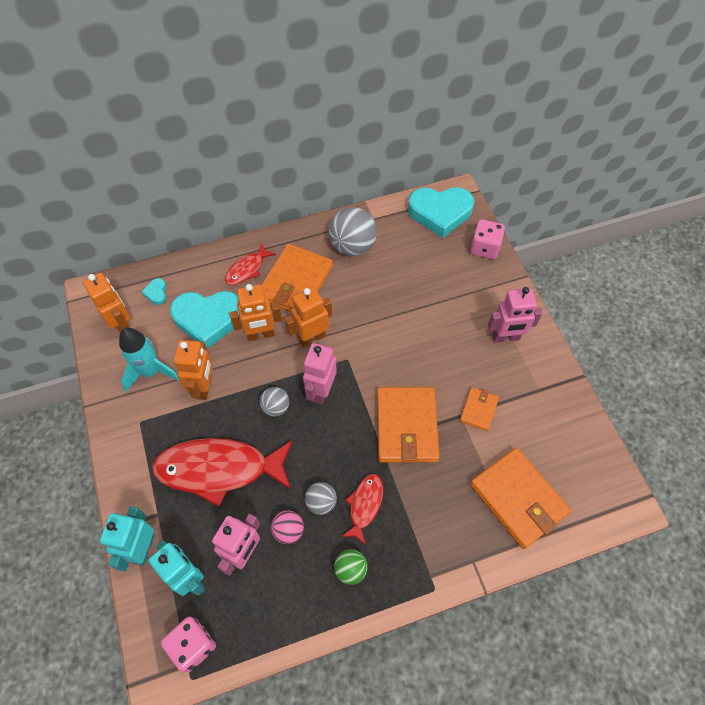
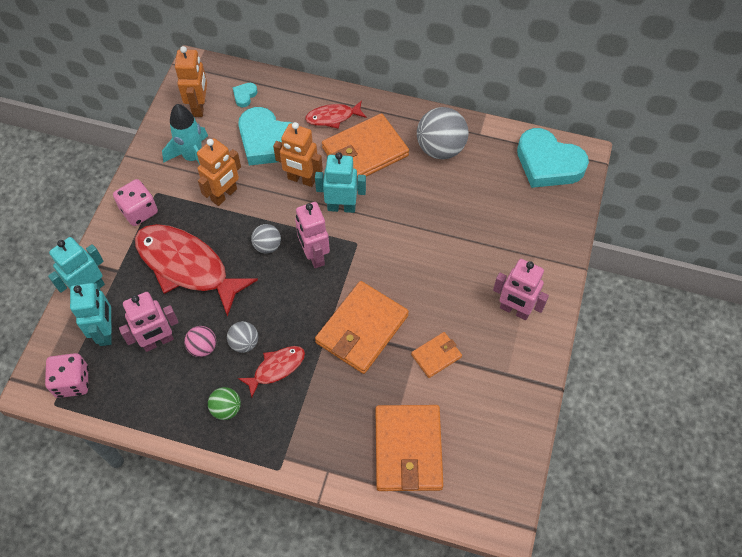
camera: 35 degrees right, 0 degrees up
orange robot [285,287,332,348] -> turquoise robot [315,152,366,213]
pink robot [303,343,337,404] -> pink robot turned 75 degrees counterclockwise [295,202,330,268]
pink dice [470,219,505,259] -> pink dice moved to [113,179,158,226]

